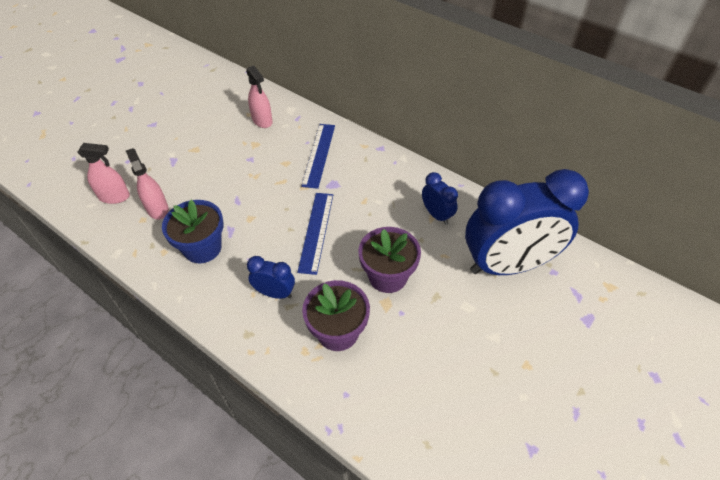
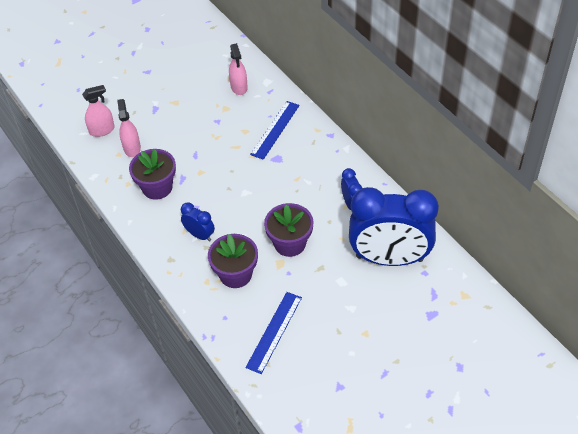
camera: 20 degrees right, 0 degrees up
pink spray bottle [77,143,130,204] -> pink spray bottle turned 45 degrees counterclockwise [82,85,115,137]
blue flower pot [162,199,224,263] -> purple flower pot [129,149,176,200]
blue ruler [297,193,333,275] -> blue ruler moved to [245,292,302,374]

